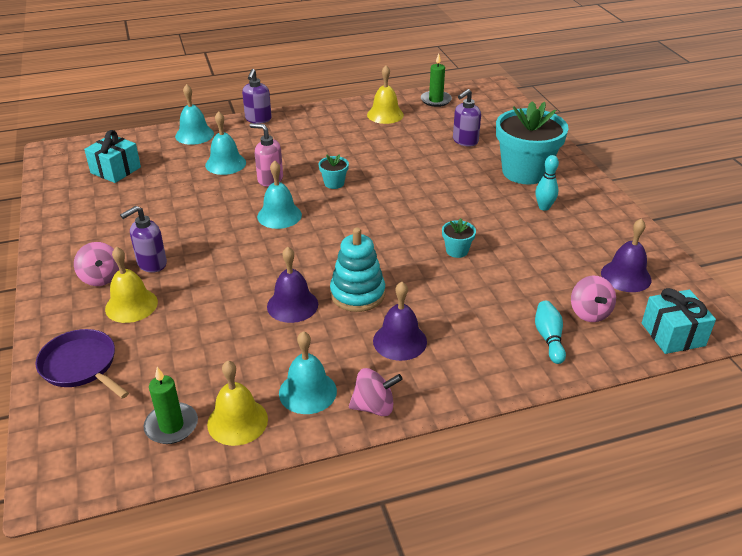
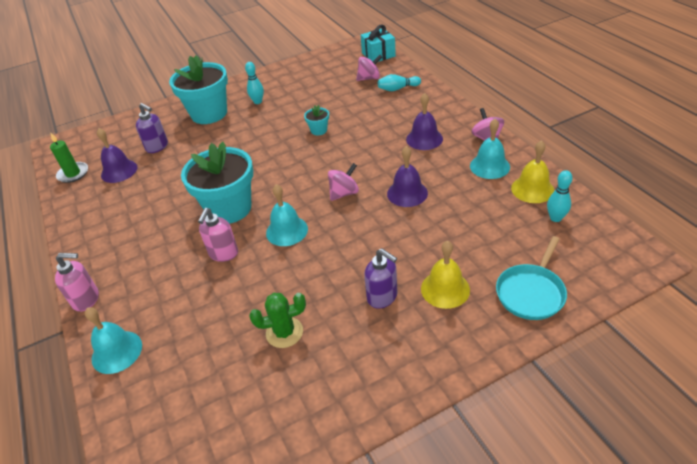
camera: 95 degrees left, 5 degrees up
purple pan [35,329,129,399] -> turquoise pan [496,236,567,320]
pink spinning top [74,242,119,286] -> pink spinning top moved to [328,163,359,201]
turquoise gift [84,130,141,183] -> none
green candle [144,367,198,444] -> turquoise bowling pin [547,170,573,222]
turquoise bell [205,111,246,175] -> none
purple soap dispenser [242,69,272,124] -> pink soap dispenser [55,253,99,312]
turquoise flower pot [319,154,349,189] -> turquoise flower pot [181,142,253,224], size x2.35
turquoise stacking toy [330,228,385,312] -> none
yellow bell [367,65,404,124] -> none
purple bell [601,218,651,292] -> purple bell moved to [97,128,137,183]
none -> green cactus [249,293,306,348]

